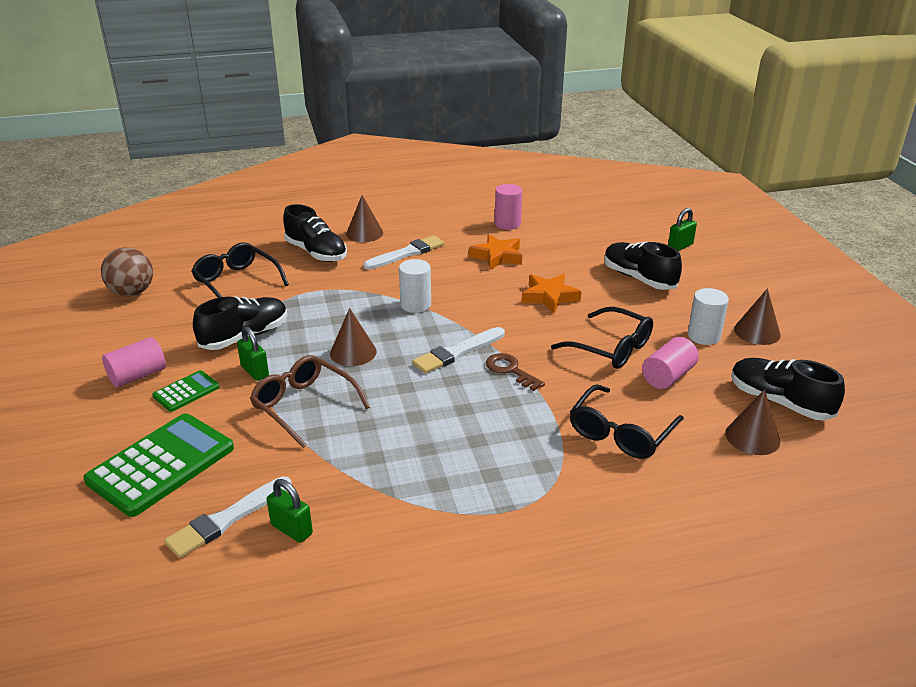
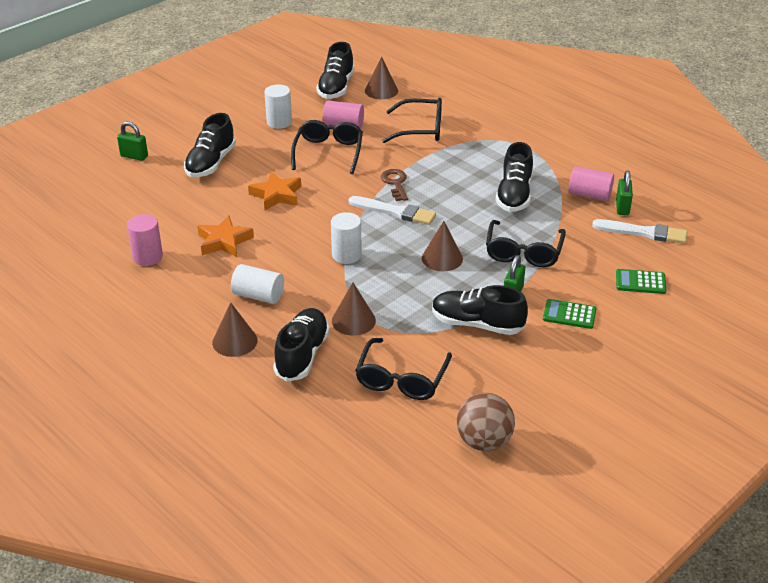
camera: 120 degrees left, 5 degrees up
green calculator [84,413,234,517] -> green calculator [616,269,666,294], size x0.50
pink cylinder [102,337,166,388] -> pink cylinder moved to [569,166,614,201]
brown glasses [250,355,370,448] -> black glasses [486,220,566,267]
white brush [363,235,444,270] -> white cylinder [231,264,284,304]
brown key [486,353,545,391] -> brown key turned 150 degrees clockwise [381,169,408,201]
brown cone [734,288,781,345] -> brown cone moved to [332,282,376,336]
none -> black shoe [495,142,533,212]

